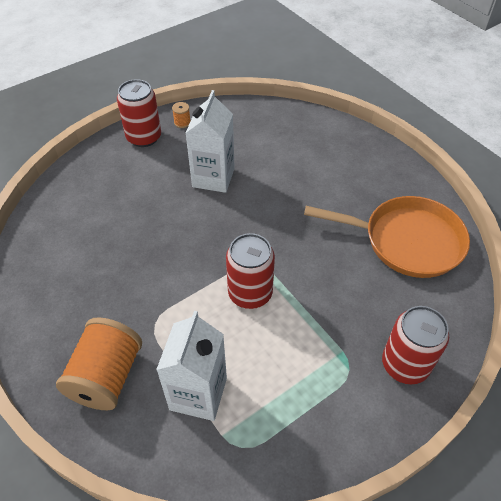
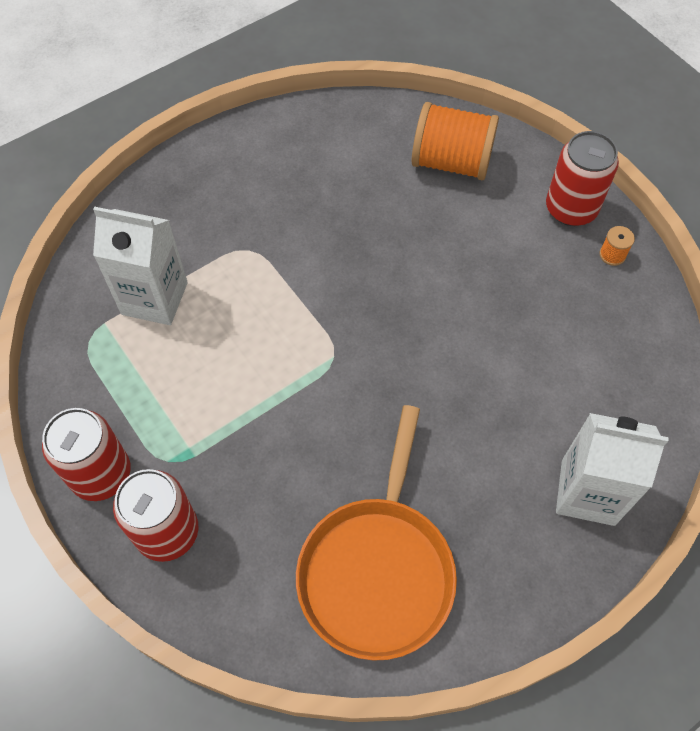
camera: 90 degrees right, 10 degrees up
orange spool [56,317,142,410] -> orange spool moved to [412,102,499,180]
white carton [186,90,235,193] -> white carton moved to [556,413,669,526]
red can [226,233,275,309] -> red can moved to [42,408,131,501]

